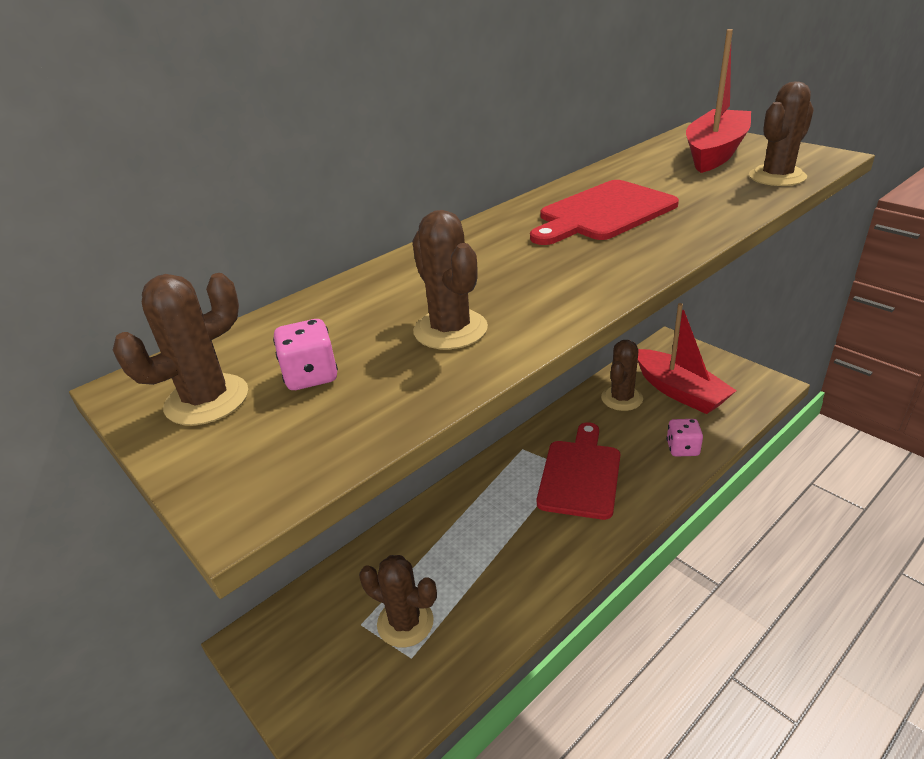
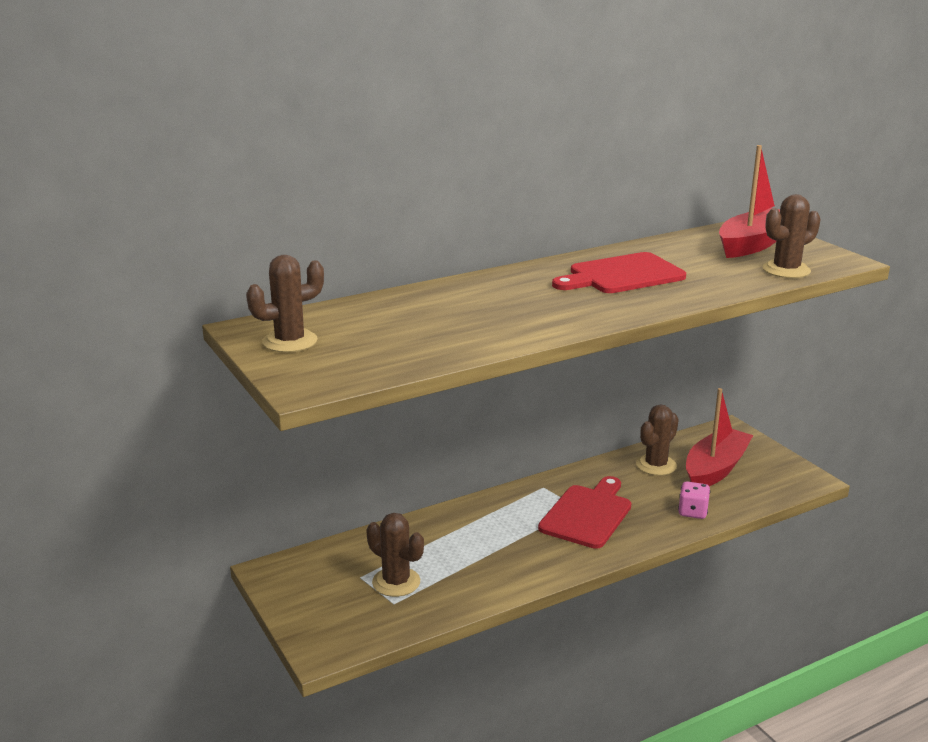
camera: 10 degrees right, 10 degrees down
pink dice [273,319,338,390] -> none
brown cactus [412,210,488,350] -> none
red boat [638,303,737,414] -> red boat turned 120 degrees counterclockwise [686,388,753,486]

